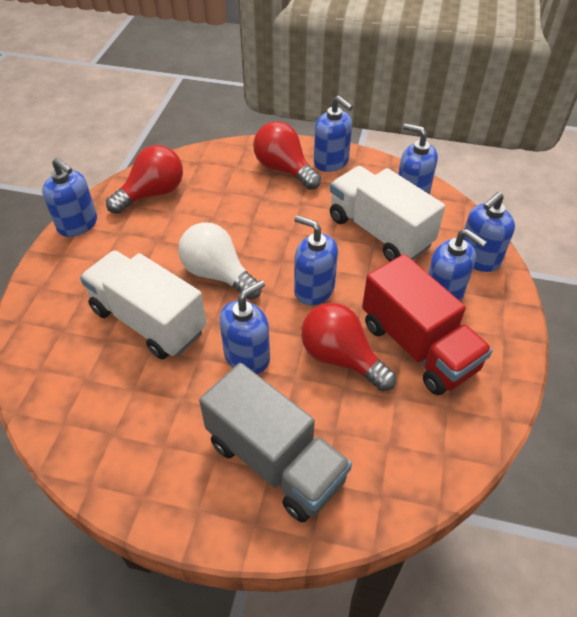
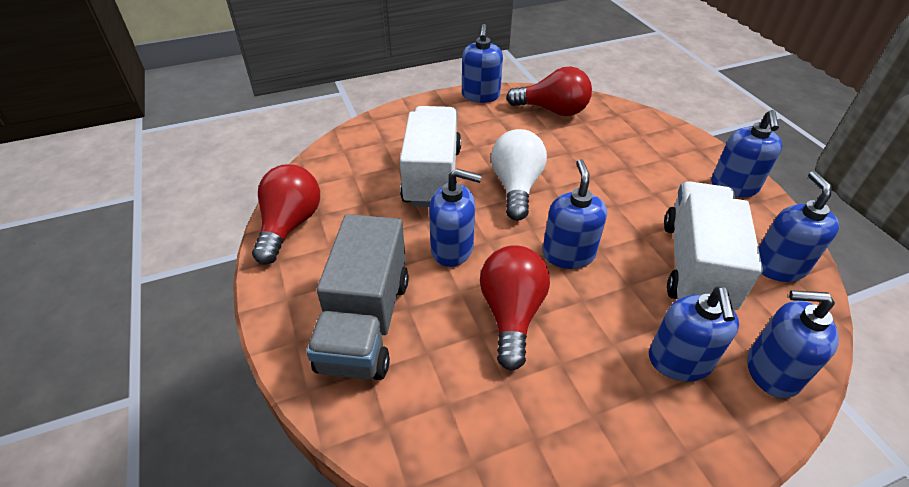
camera: 55 degrees right, 5 degrees down
red light bulb [253,121,321,190] -> red light bulb moved to [252,164,320,265]
red truck [362,254,493,395] -> none

